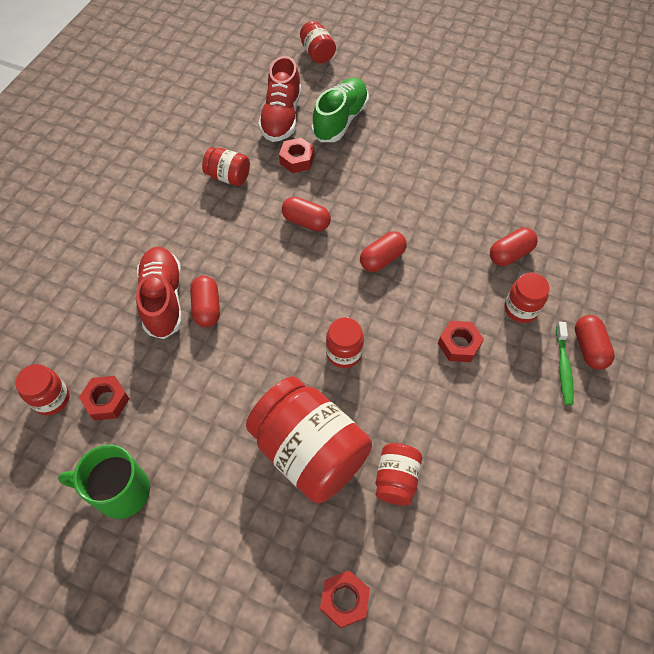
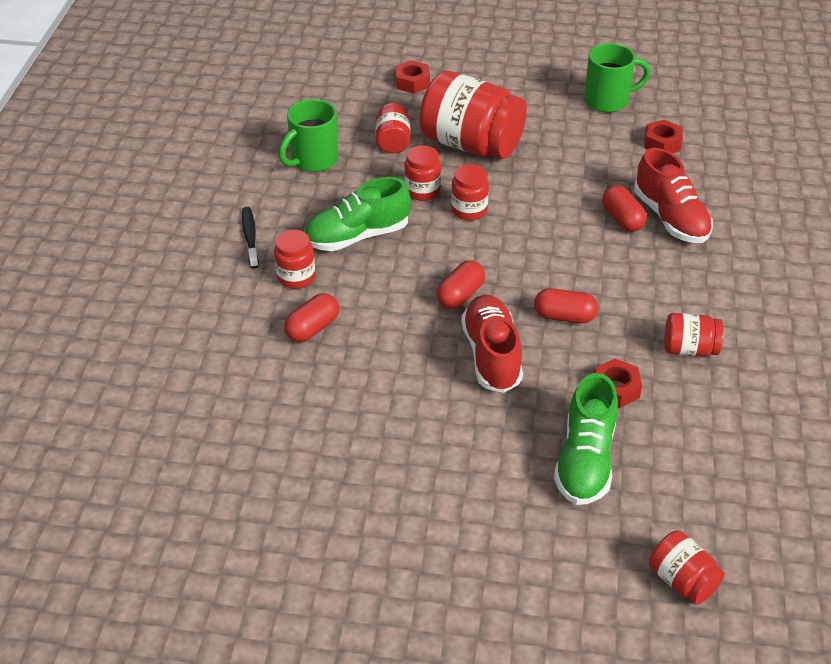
camera: 165 degrees right, 15 degrees down
red jar [15,364,70,415] -> red jar moved to [404,145,441,201]
red shoe [258,56,301,142] -> red shoe moved to [461,295,523,393]
red nut [438,321,484,362] -> green shoe [304,177,411,251]
green toothbrush [556,322,574,405] -> black toothbrush [242,207,259,269]
red capsule [575,315,615,370] -> none
none -> green mug [279,99,338,172]

